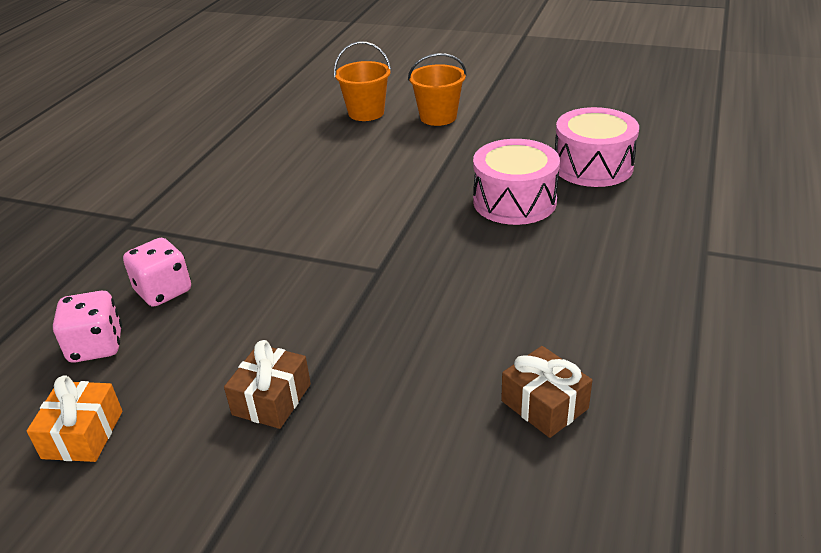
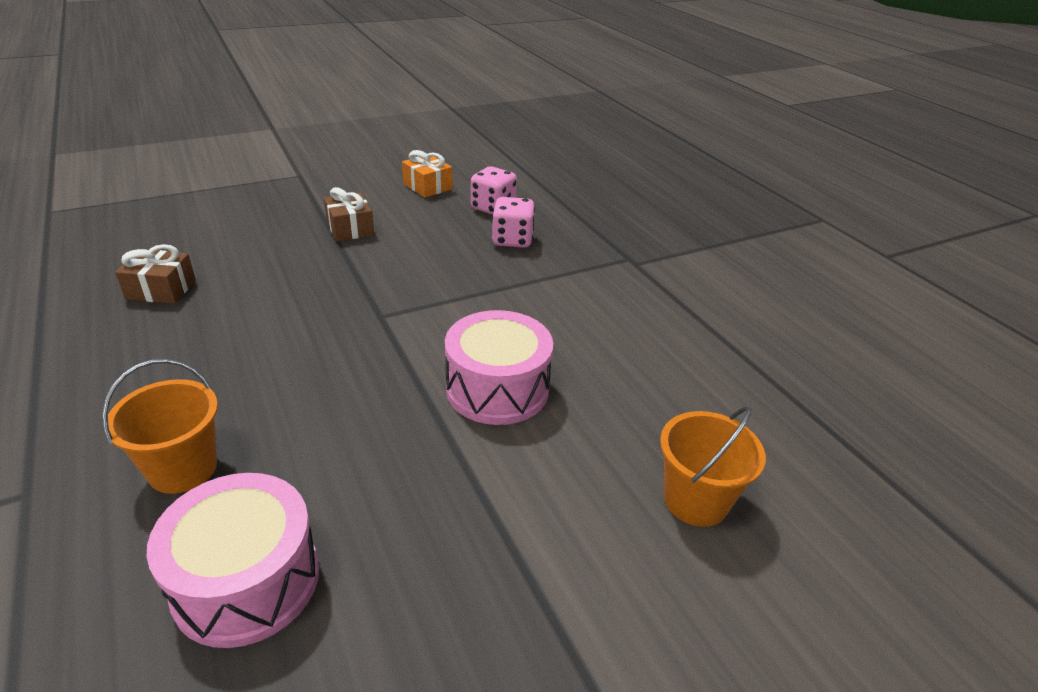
camera: 130 degrees right, 0 degrees up
orange bucket [408,53,467,126] -> orange bucket moved to [102,359,218,494]
pink drum [473,139,560,225] -> pink drum moved to [445,310,553,425]

